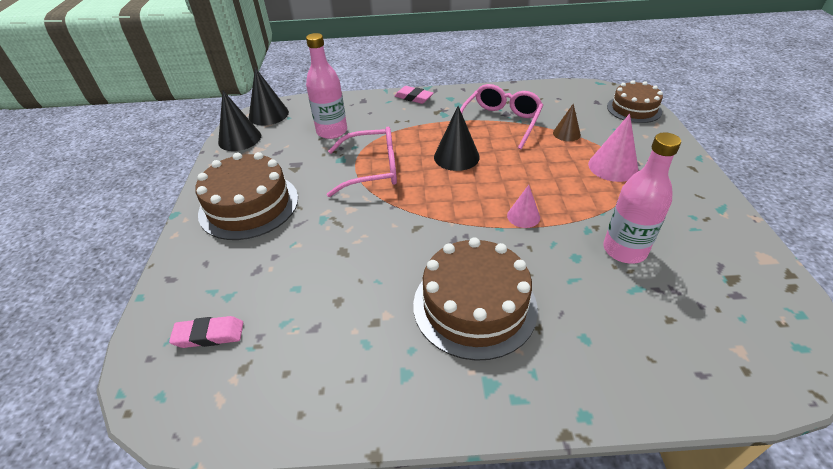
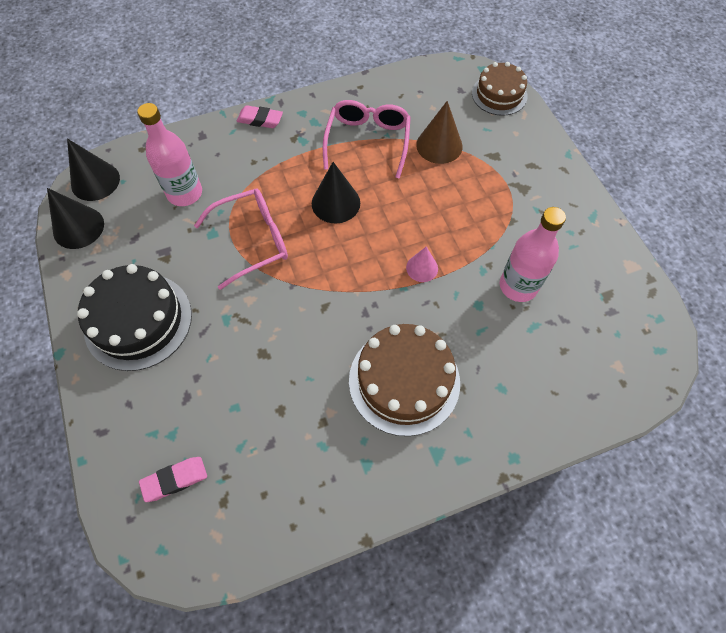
camera: 20 degrees left, 20 degrees up
brown cake [195,152,298,240] -> black cake [77,264,192,371]
brown cone [553,104,581,141] -> brown cone [416,101,463,164], size x1.62
pink cone [588,114,639,182] -> none

